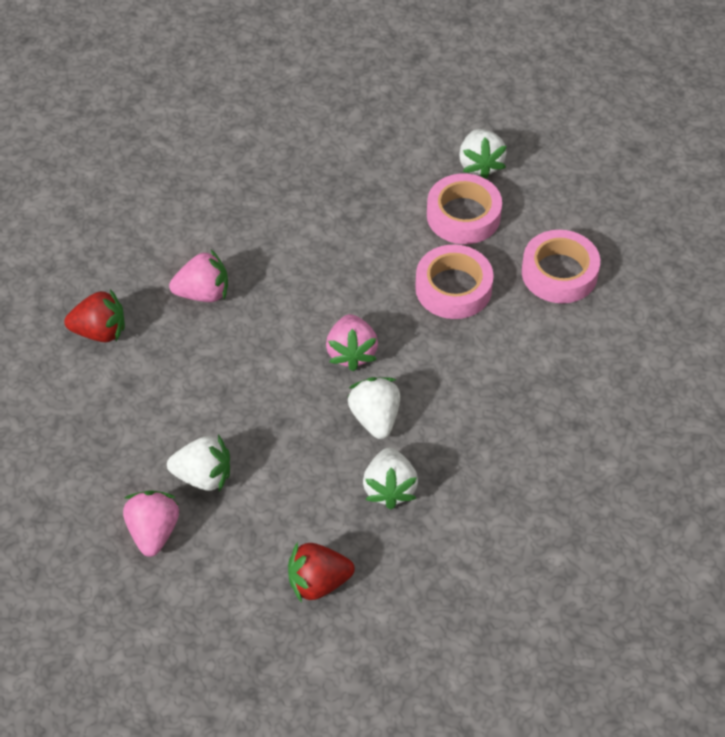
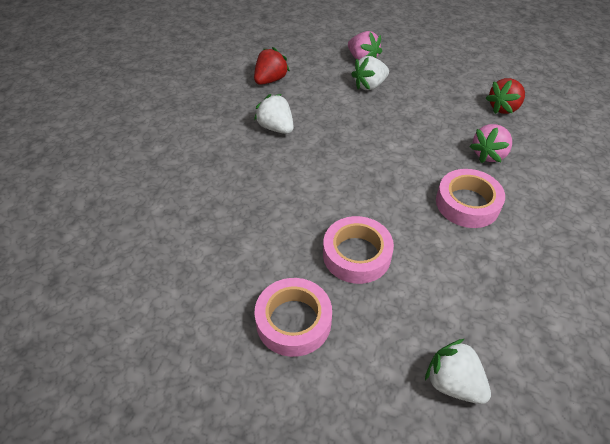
camera: 140 degrees right, 5 degrees down
pink strawberry [326,314,378,371] -> none
white strawberry [347,377,400,439] -> none
pink tape [427,174,502,244] -> pink tape moved to [436,169,505,228]

